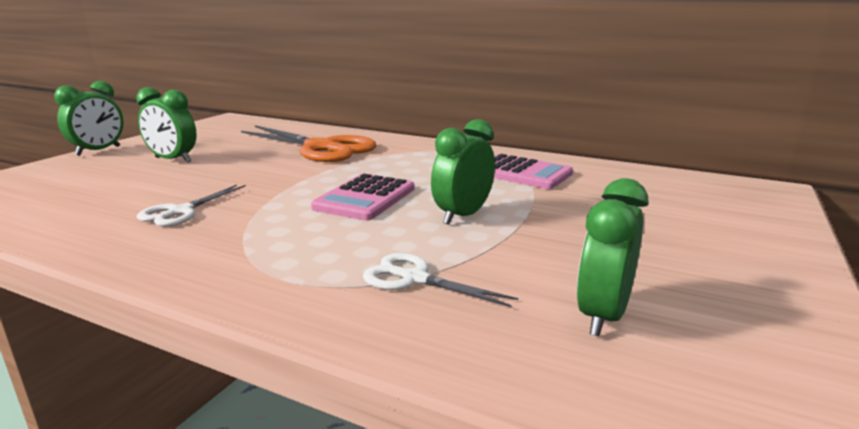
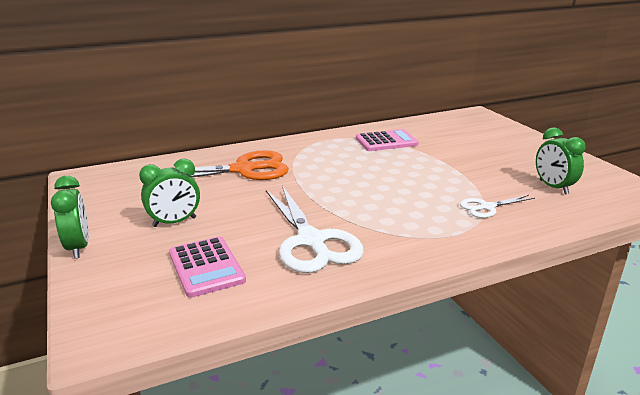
camera: 50 degrees left, 5 degrees up
white scissors [136,185,246,227] -> white scissors [266,186,364,273], size x1.95
pink calculator [311,174,414,221] -> pink calculator moved to [169,236,246,298]
green clock [431,119,495,225] -> none

